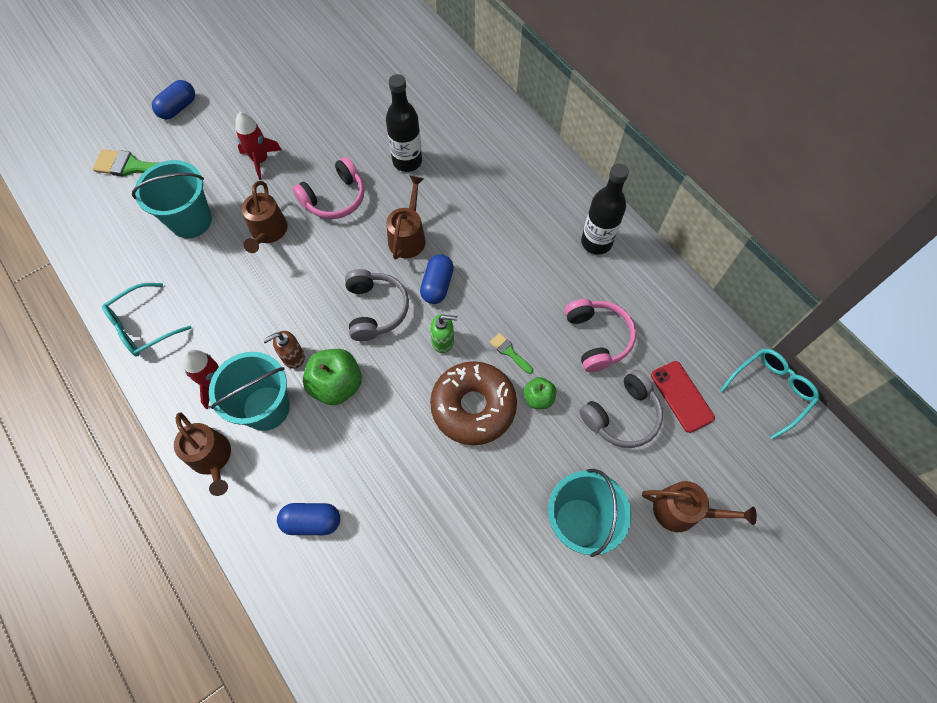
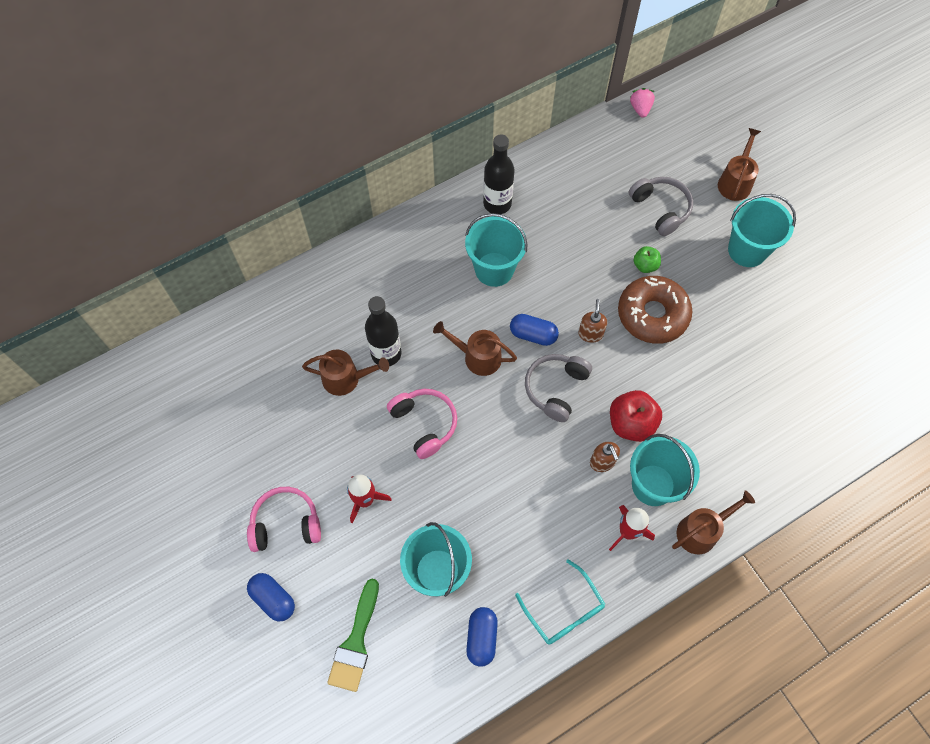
camera: 85 degrees left, 0 degrees up
brown watering can [242,181,288,253] -> brown watering can moved to [302,350,389,396]
blue capsule [277,503,340,535] -> blue capsule moved to [466,607,498,667]
green apple [303,349,362,405] -> red apple [610,390,662,442]
grey headphones [345,269,409,341] -> grey headphones turned 60 degrees counterclockwise [525,354,592,422]
green soap dispenser [430,314,457,353] -> brown soap dispenser [578,299,607,343]
green brush [490,333,533,374] -> none
pink headphones [565,299,636,372] -> pink headphones moved to [247,487,321,552]
red phone [651,361,715,433] -> none
turquoise glasses [720,348,820,440] -> pink strawberry [630,88,655,118]
none -> turquoise bucket [465,213,528,287]

